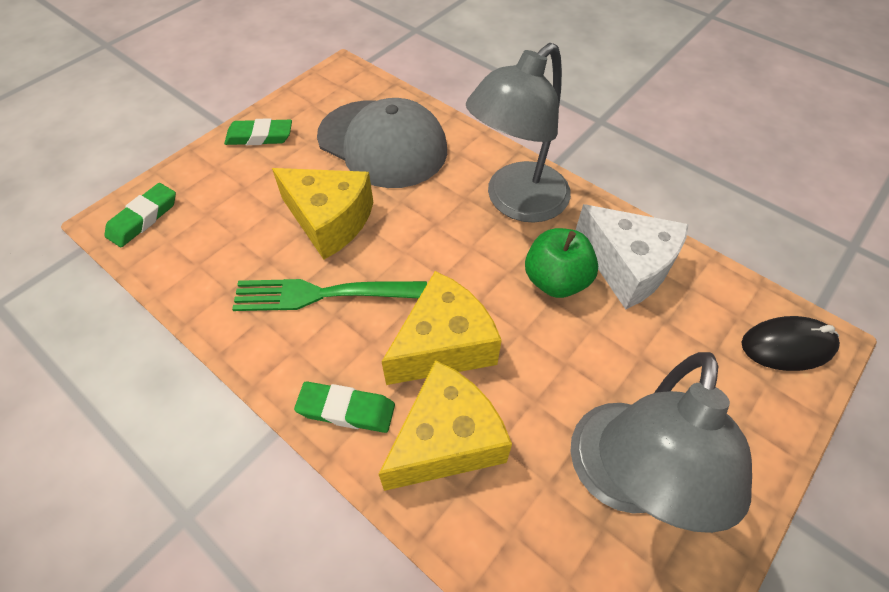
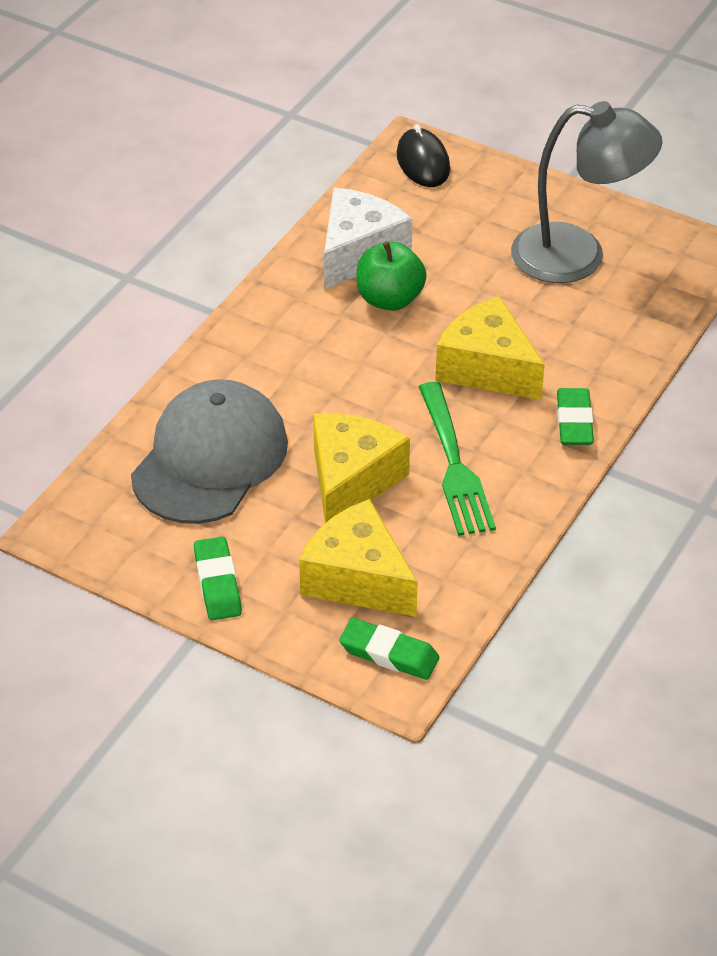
camera: 100 degrees left, 10 degrees down
yellow cheese [379,360,512,491] -> yellow cheese moved to [299,499,418,617]
grey lamp [466,43,571,223] -> none

